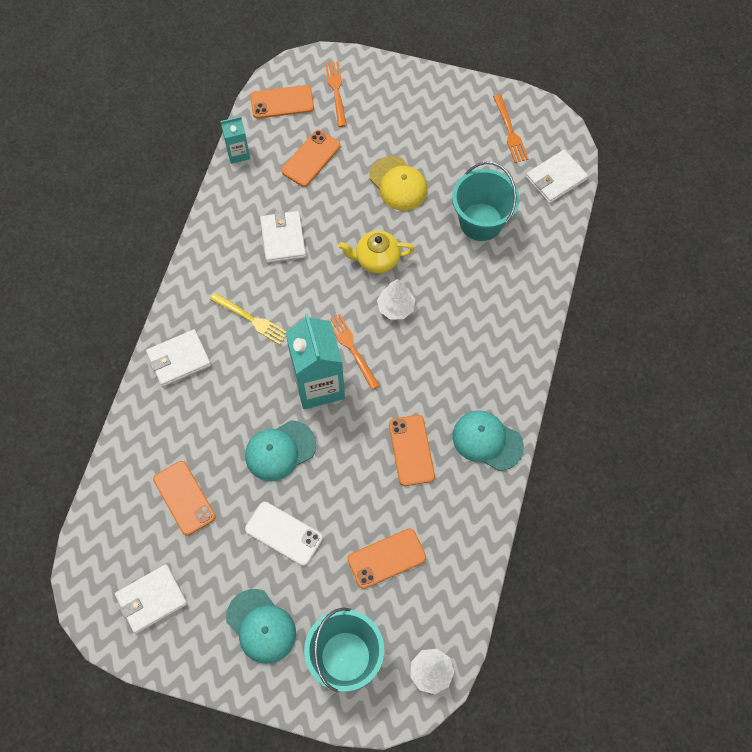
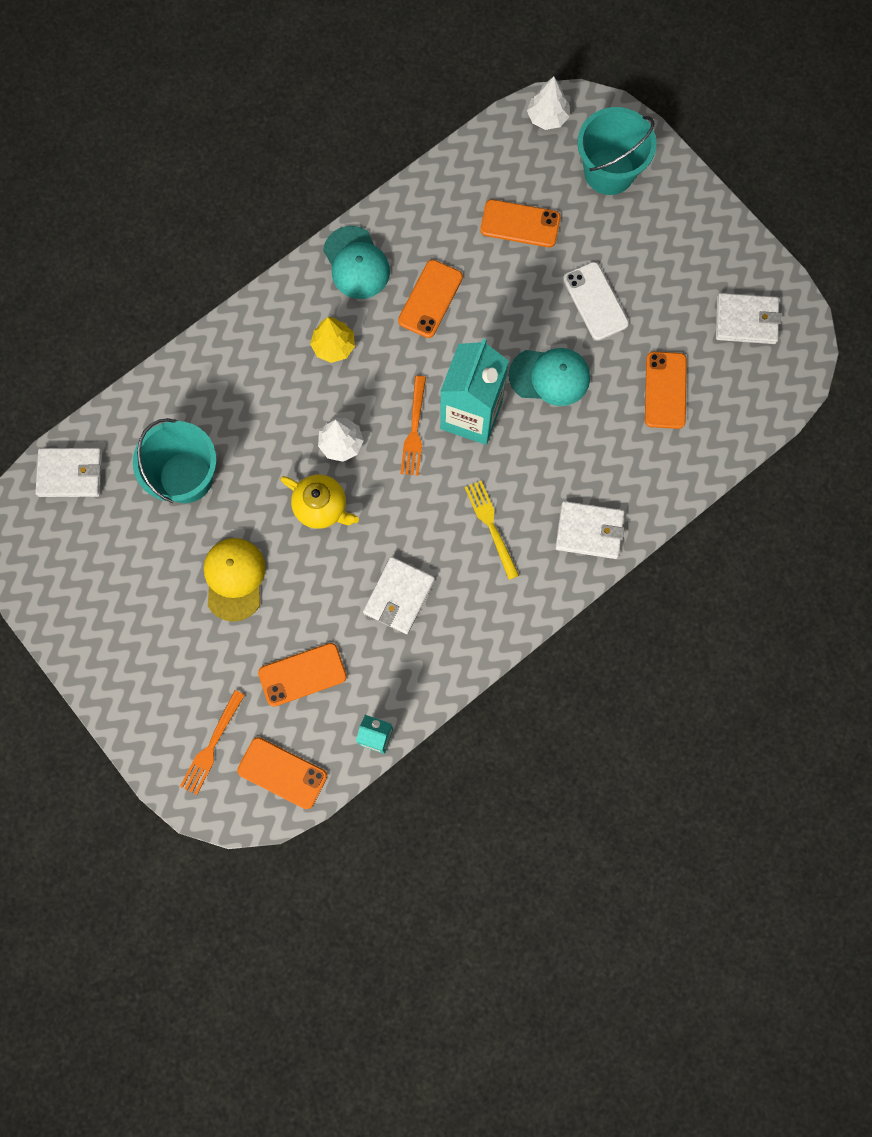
camera: 145 degrees left, 10 degrees up
turquoise cap [226,589,296,664] -> none
orange fork [493,94,529,163] -> none
none -> yellow tree [310,317,355,363]

